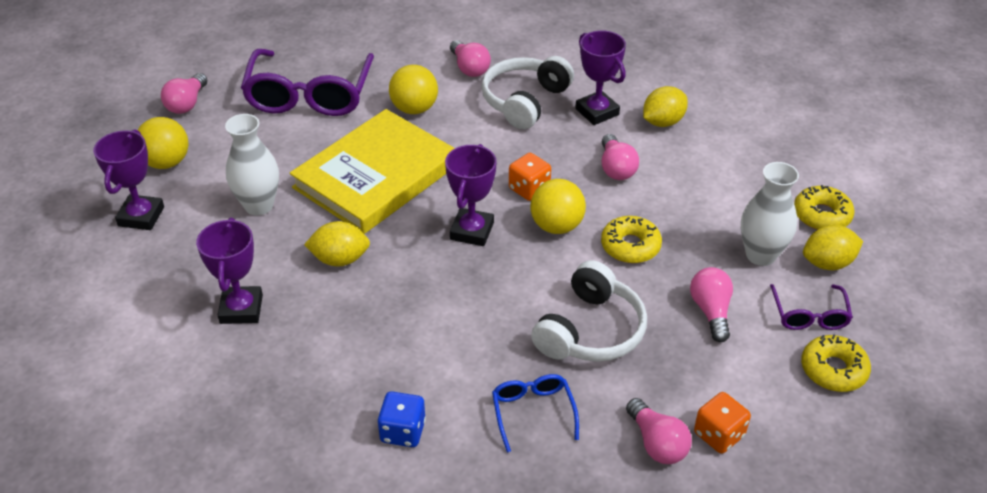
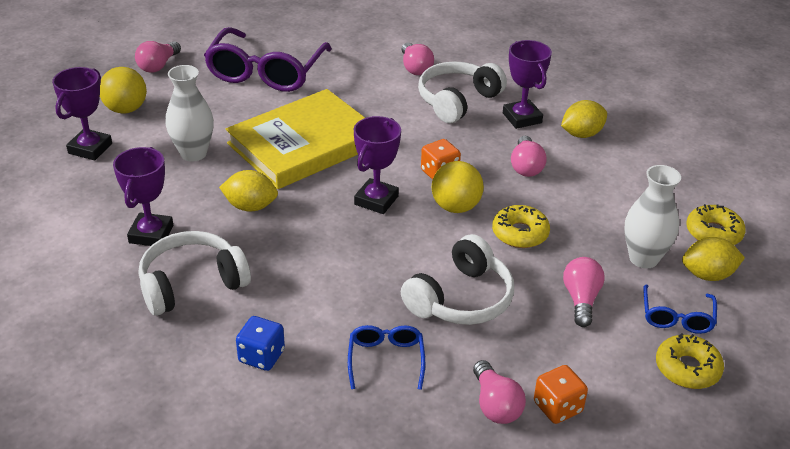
camera: 10 degrees right, 5 degrees down
yellow ball [389,65,438,114] -> none
purple glasses [770,284,853,330] -> blue glasses [643,285,717,334]
none -> white headphones [139,231,251,316]

